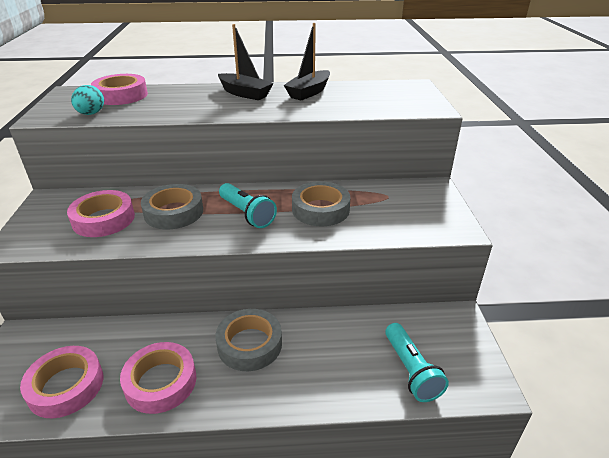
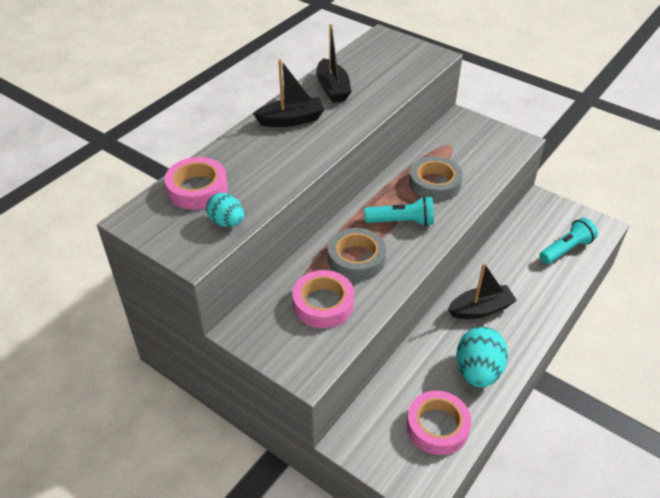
camera: 50 degrees left, 10 degrees up
pink tape [120,342,196,414] -> turquoise egg [456,327,508,387]
grey tape [216,309,282,371] -> black boat [448,263,517,319]
turquoise flashlight [385,323,449,402] -> turquoise flashlight turned 60 degrees counterclockwise [539,218,598,264]

